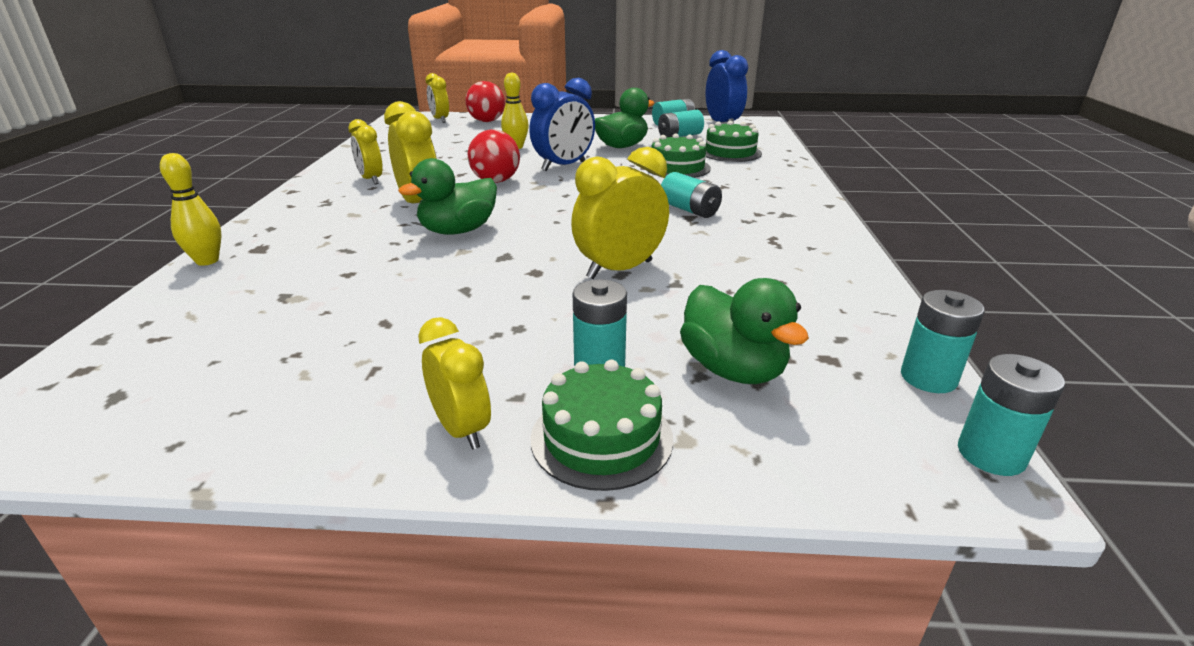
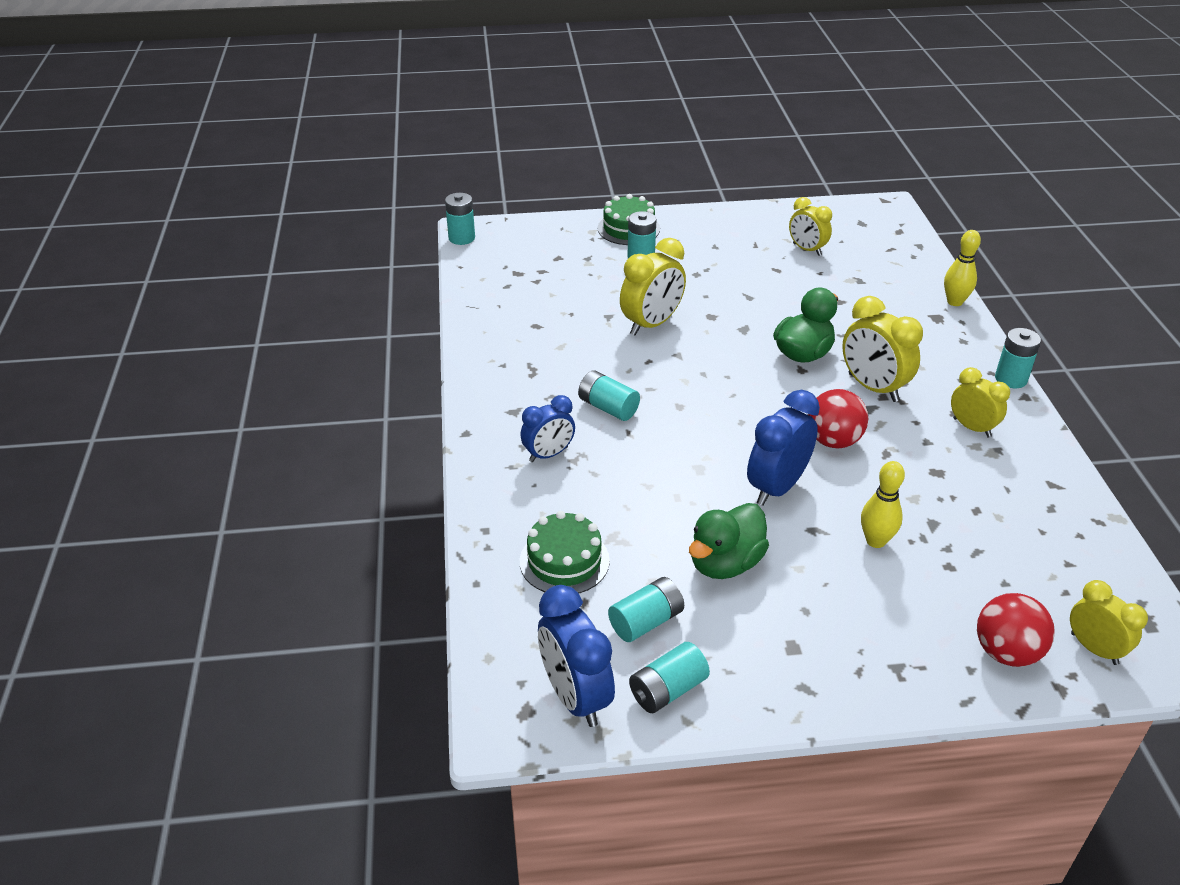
camera: 170 degrees right, 10 degrees up
yellow clock [418,317,491,450] -> yellow clock moved to [789,197,832,256]
green cake [646,134,711,178] -> none
green duck [680,278,809,384] -> none
turquoise battery [901,290,985,393] -> turquoise battery moved to [995,328,1041,388]
none -> blue clock [520,395,575,462]

